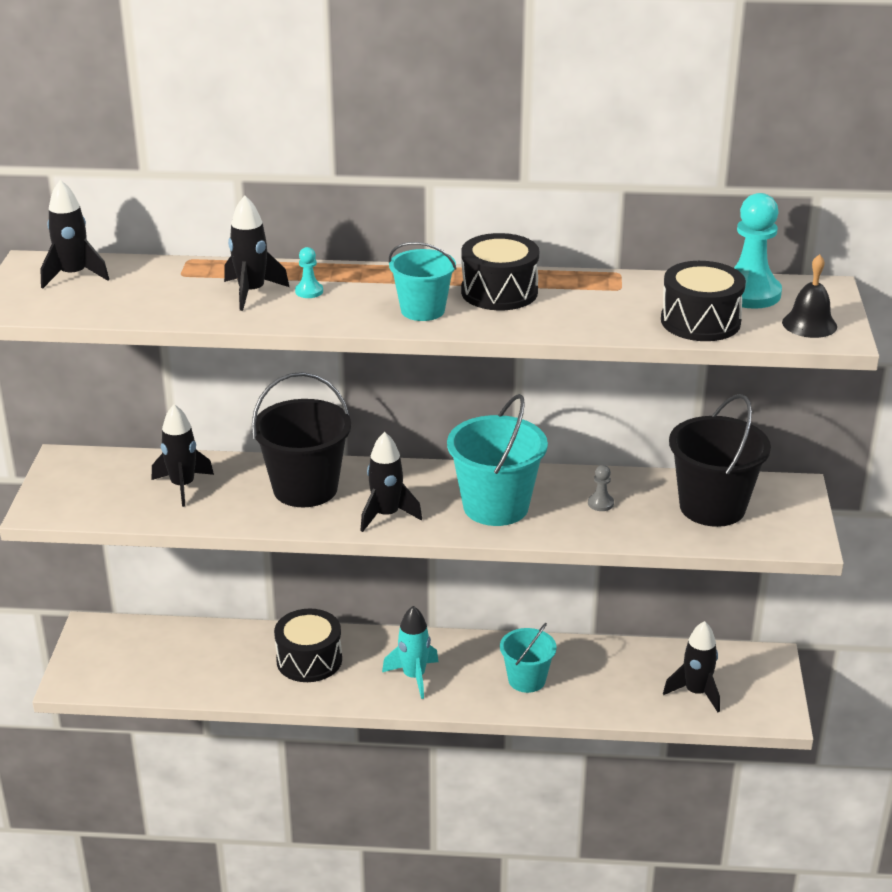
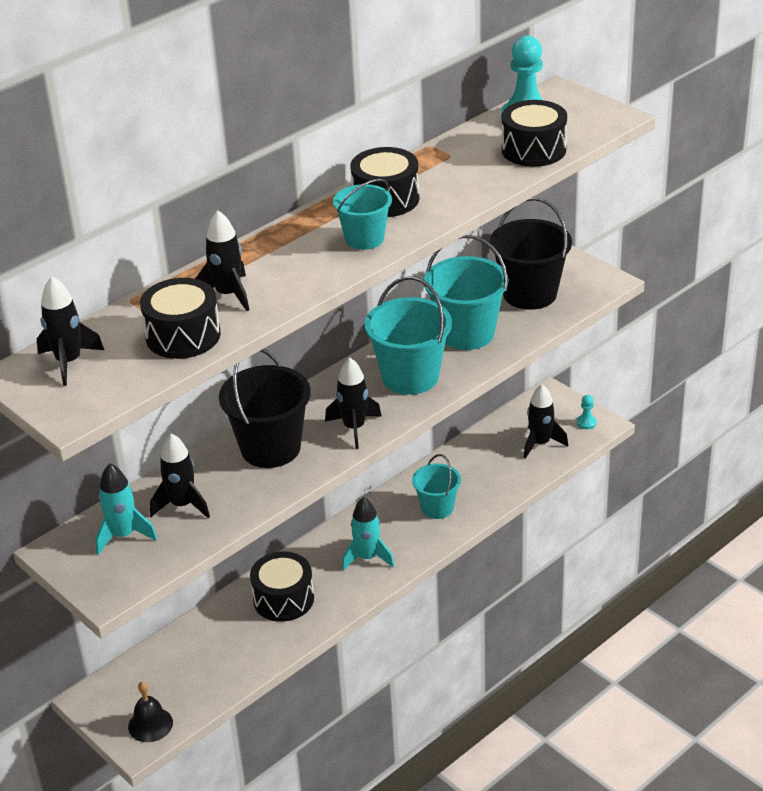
camera: 45 degrees left, 5 degrees up
turquoise pawn [295,247,323,298] -> turquoise pawn moved to [577,395,597,429]
grey pawn [588,465,614,511] -> turquoise bucket [424,235,508,350]
black bell [782,254,837,338] -> black bell moved to [128,681,173,742]
none -> turquoise rocket [95,464,157,555]
none -> black drum [140,278,221,359]

